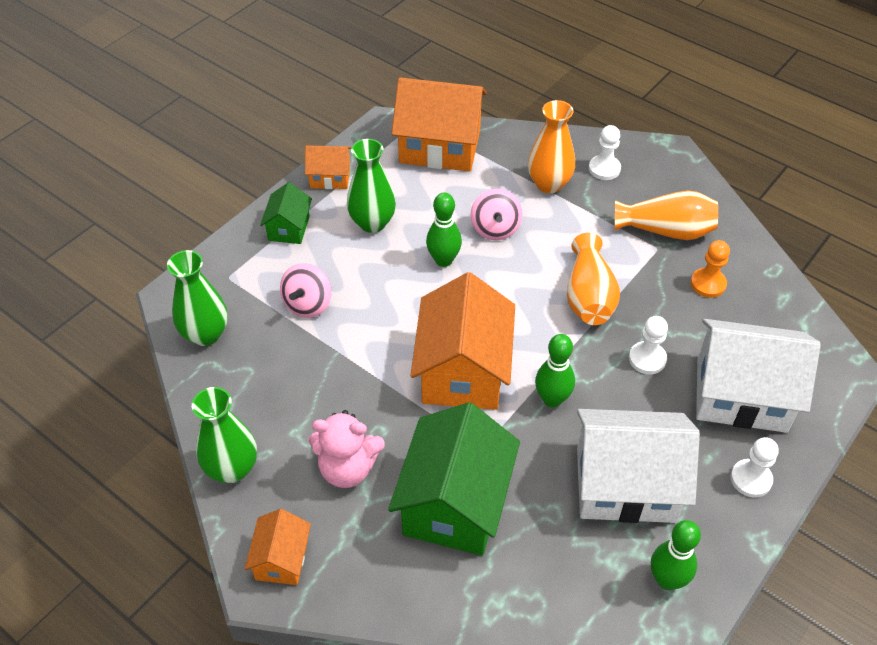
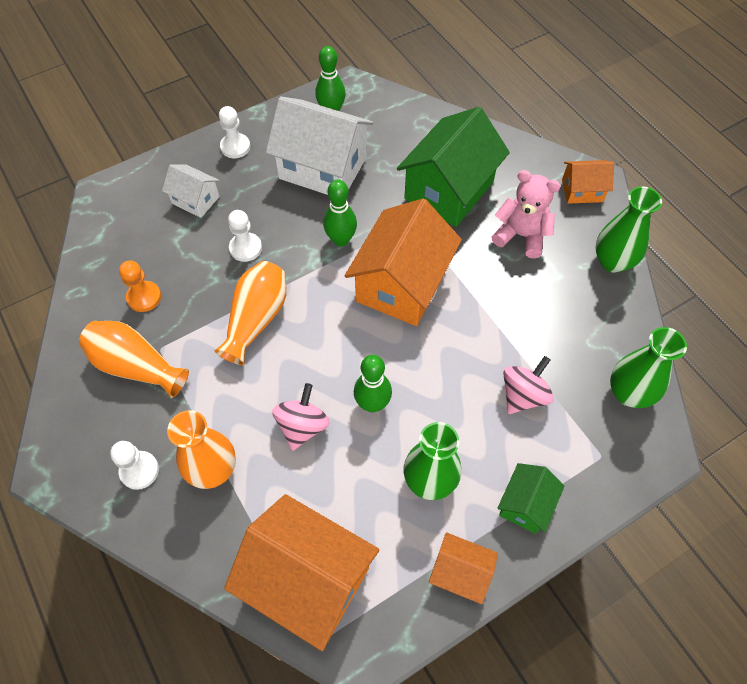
camera: 160 degrees left, 10 degrees up
orange house [244,509,311,585] -> orange house turned 60 degrees clockwise [562,160,614,204]
white house [696,319,821,433] -> white house [162,164,220,218], size x0.50

